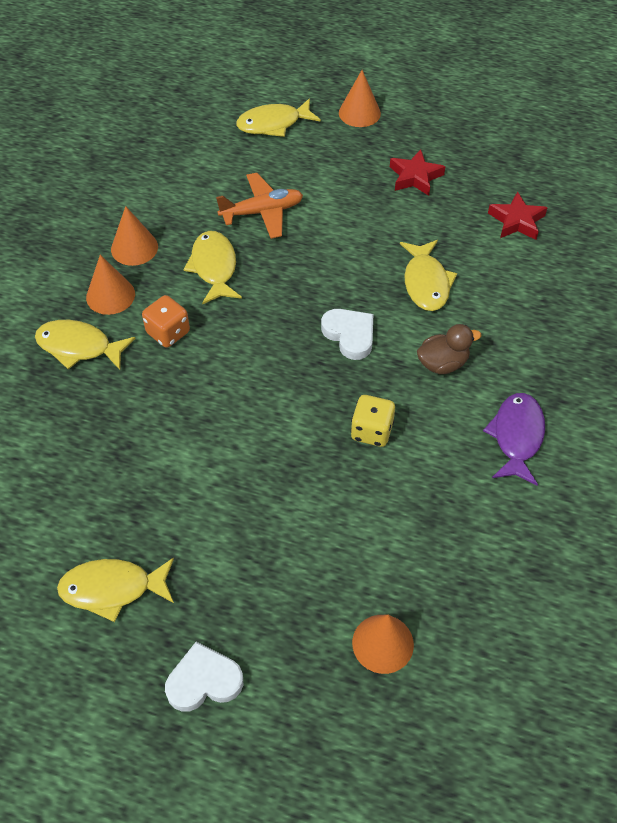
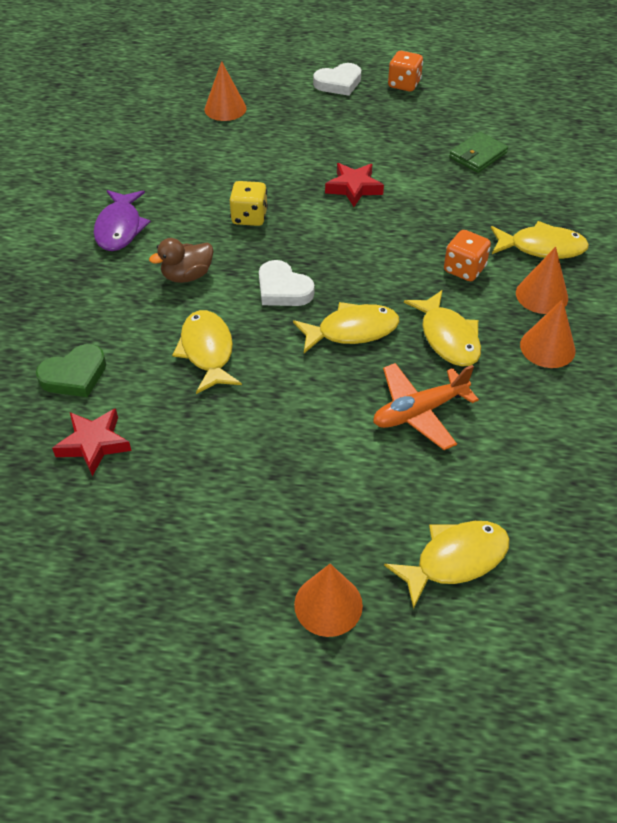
camera: 170 degrees right, 5 degrees down
yellow fish [57,558,174,622] -> yellow fish moved to [293,302,400,353]
red star [390,149,446,196] -> red star moved to [325,163,384,207]
none -> green heart [36,344,106,397]
none -> orange dice [388,51,423,91]
none -> green wallet [449,132,508,173]

